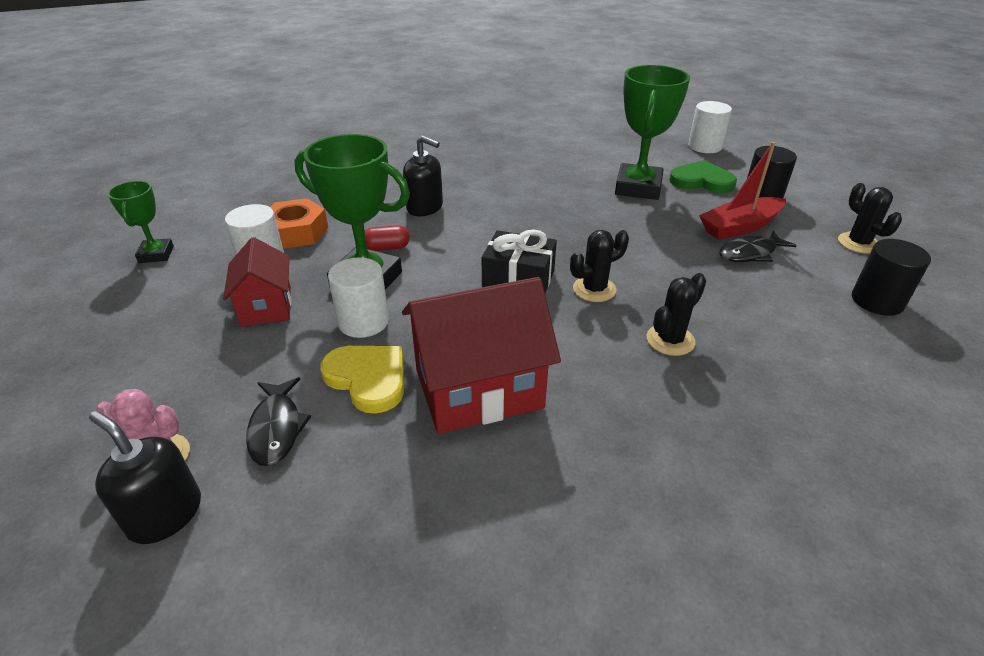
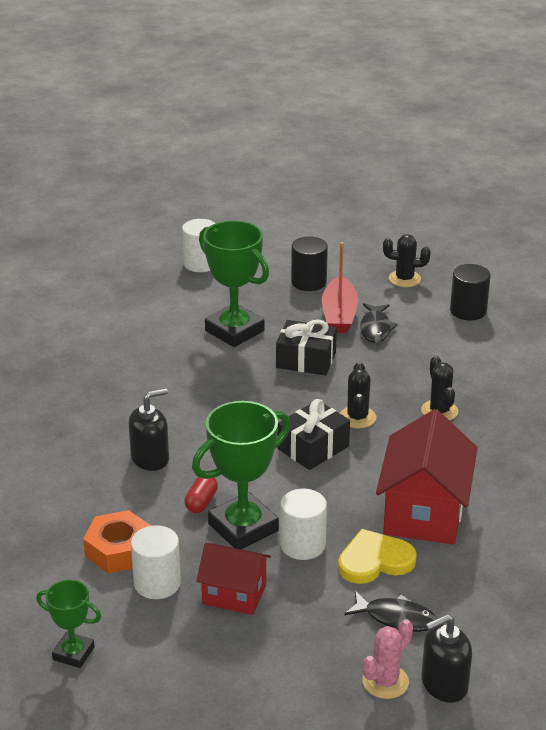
camera: 60 degrees left, 5 degrees down
green heart [669,160,737,193] -> none
none -> black gift [276,319,337,376]

